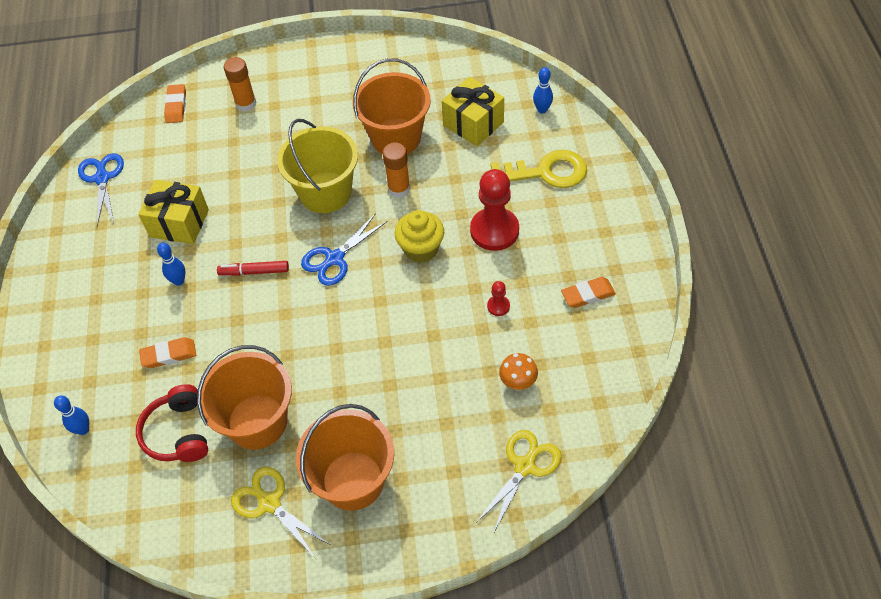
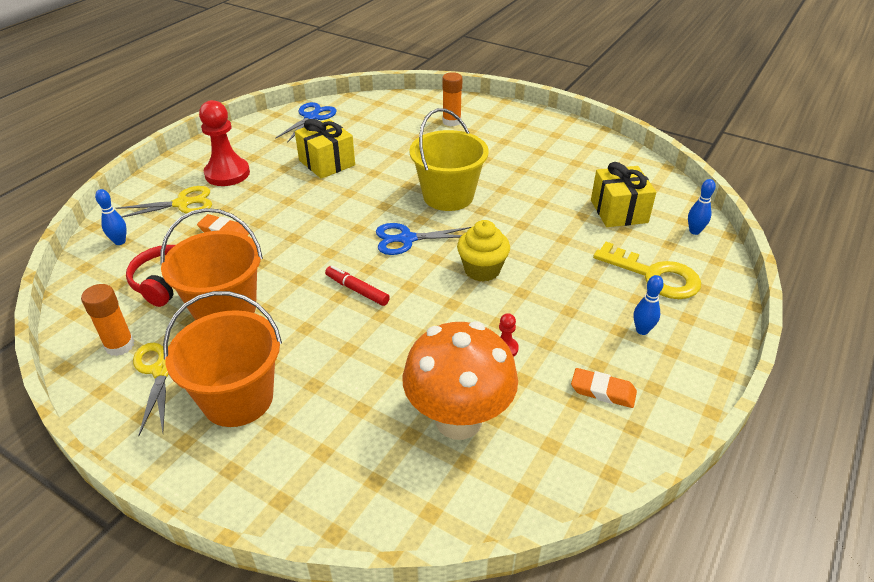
camera: 35 degrees right, 15 degrees down
blue bowling pin [157,243,186,286] -> blue bowling pin moved to [634,275,664,335]
orange eraser [164,84,186,123] -> none
red marker [217,261,289,276] -> red marker moved to [325,266,390,306]
orange bucket [353,58,431,154] -> none
orange glue stick [383,142,410,198] -> orange glue stick moved to [81,284,134,356]
red pawn [470,169,519,251] -> red pawn moved to [199,100,250,186]
yellow scissors [476,430,562,534] -> yellow scissors moved to [116,186,212,218]
orange mushroom [499,353,538,391] -> orange mushroom [403,321,518,440], size x2.37

